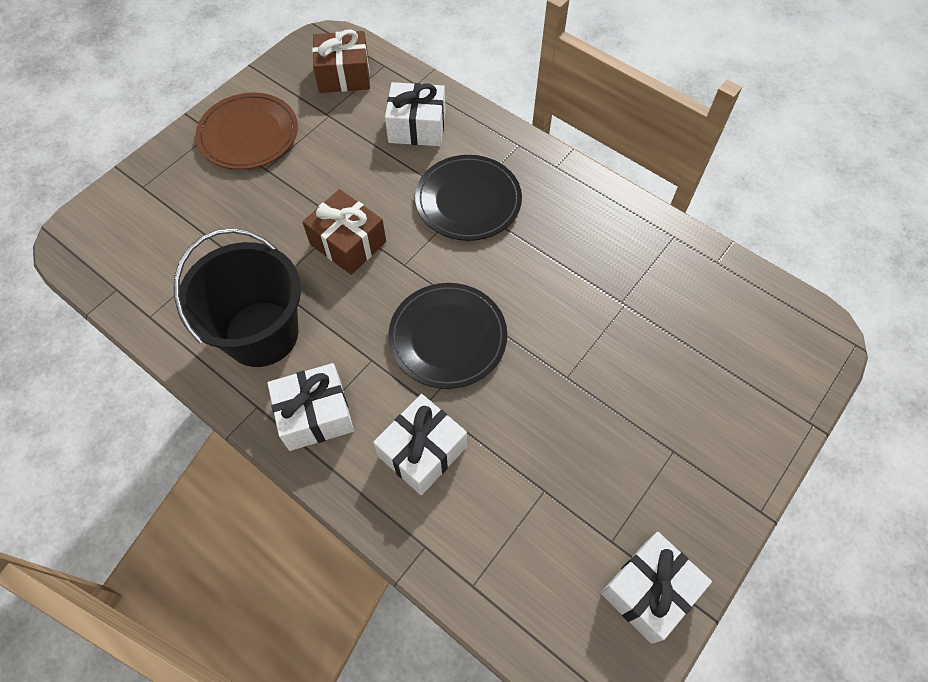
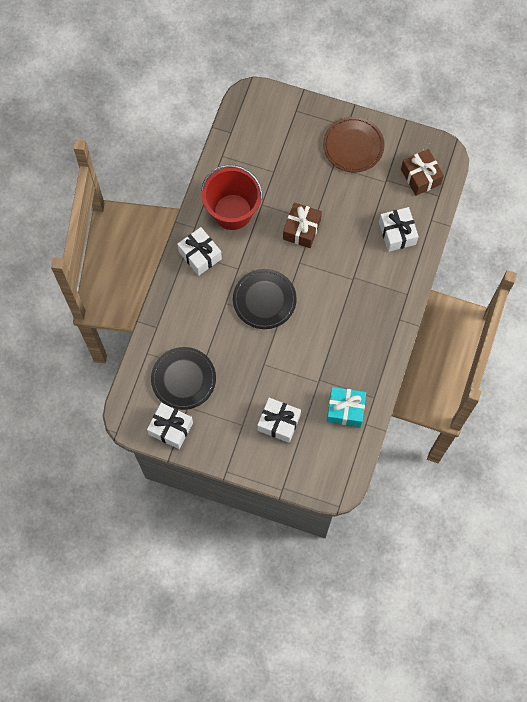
camera: 70 degrees right, 10 degrees up
black bucket [174,228,301,367] -> red bucket [201,165,263,230]
white gift [373,394,467,495] -> white gift moved to [257,398,301,443]
black plate [415,155,522,241] -> black plate moved to [151,347,216,410]
none -> turquoise gift [327,387,366,427]

